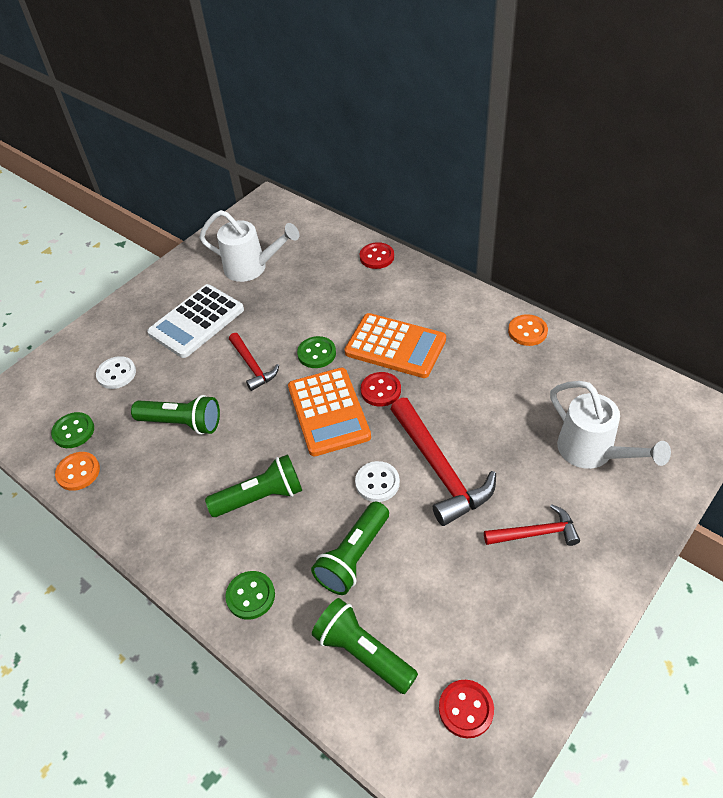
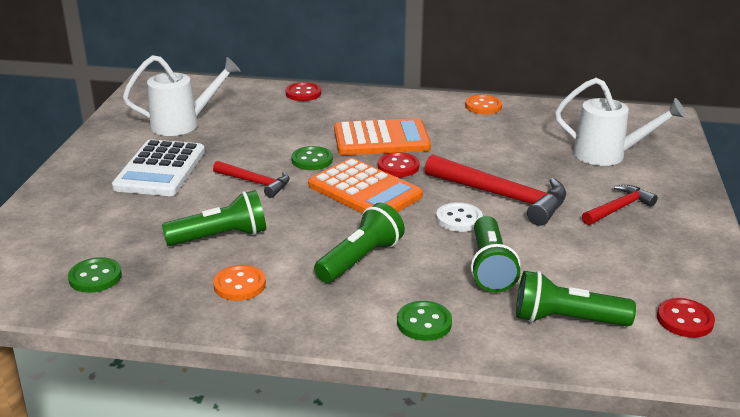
camera: 35 degrees left, 20 degrees down
orange button [55,452,100,491] -> orange button moved to [213,265,266,301]
white button [96,356,136,389] -> none

